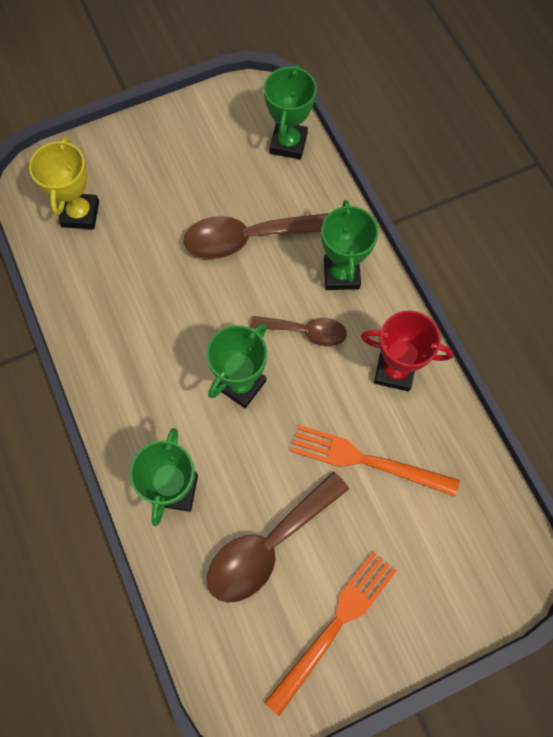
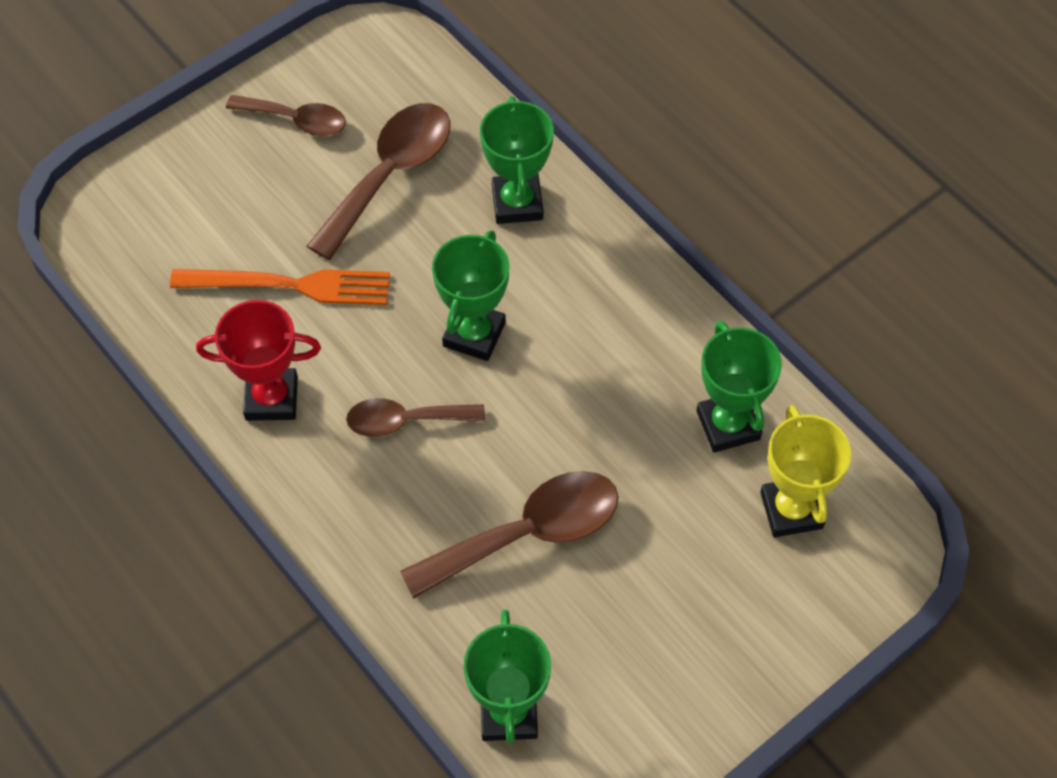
camera: 165 degrees right, 10 degrees down
orange fork [264,551,397,716] -> brown spoon [226,95,346,136]
green trophy [321,200,378,290] -> green trophy moved to [697,321,782,453]

